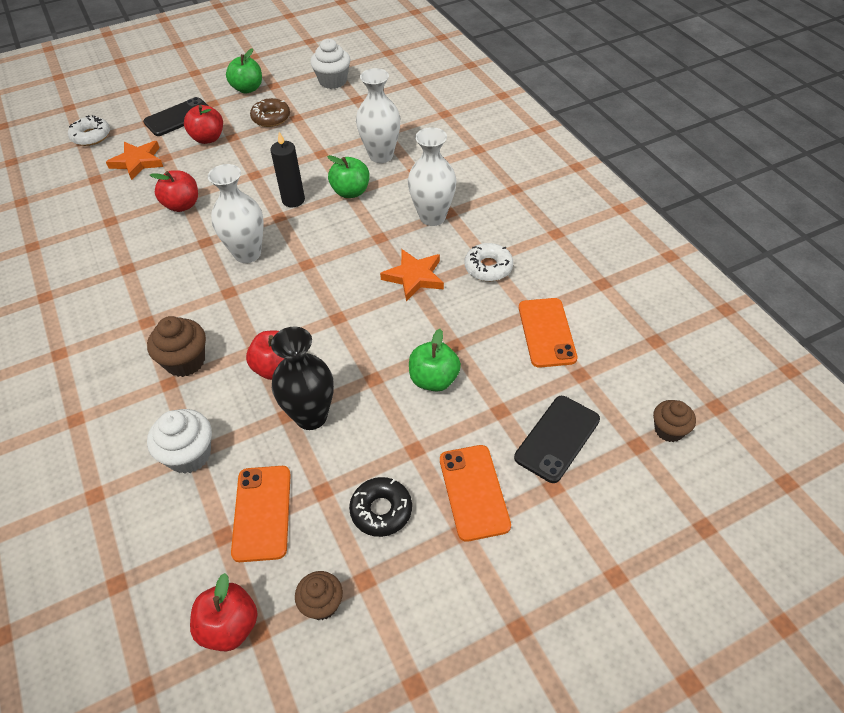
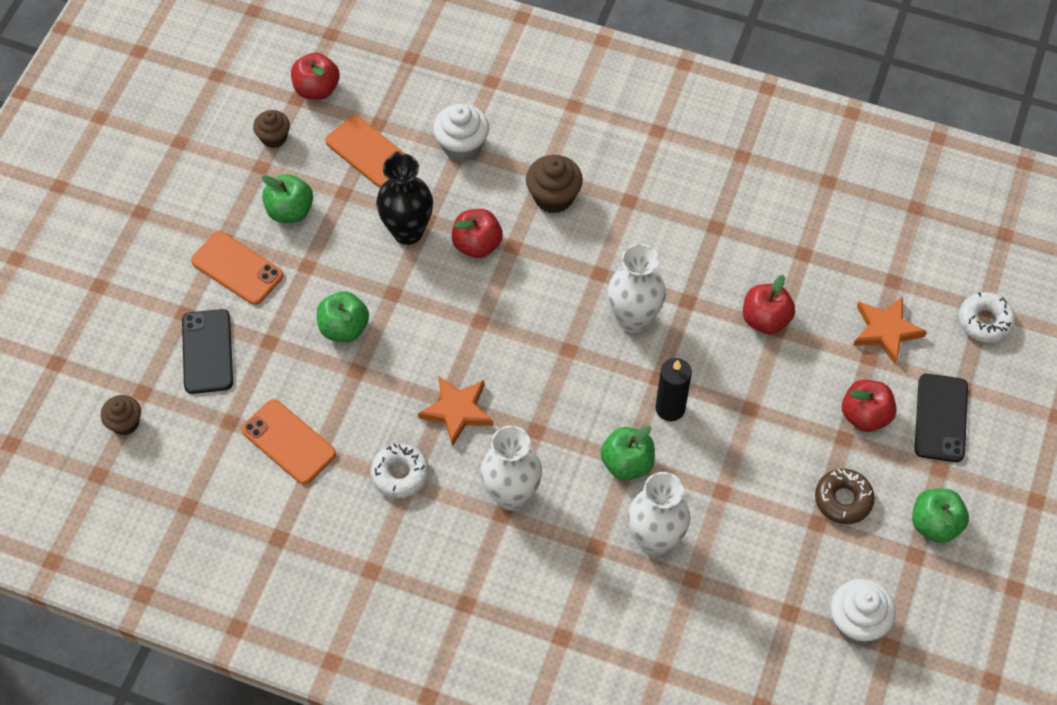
camera: 135 degrees right, 10 degrees up
black donut [349,477,412,537] -> green apple [262,174,313,223]

